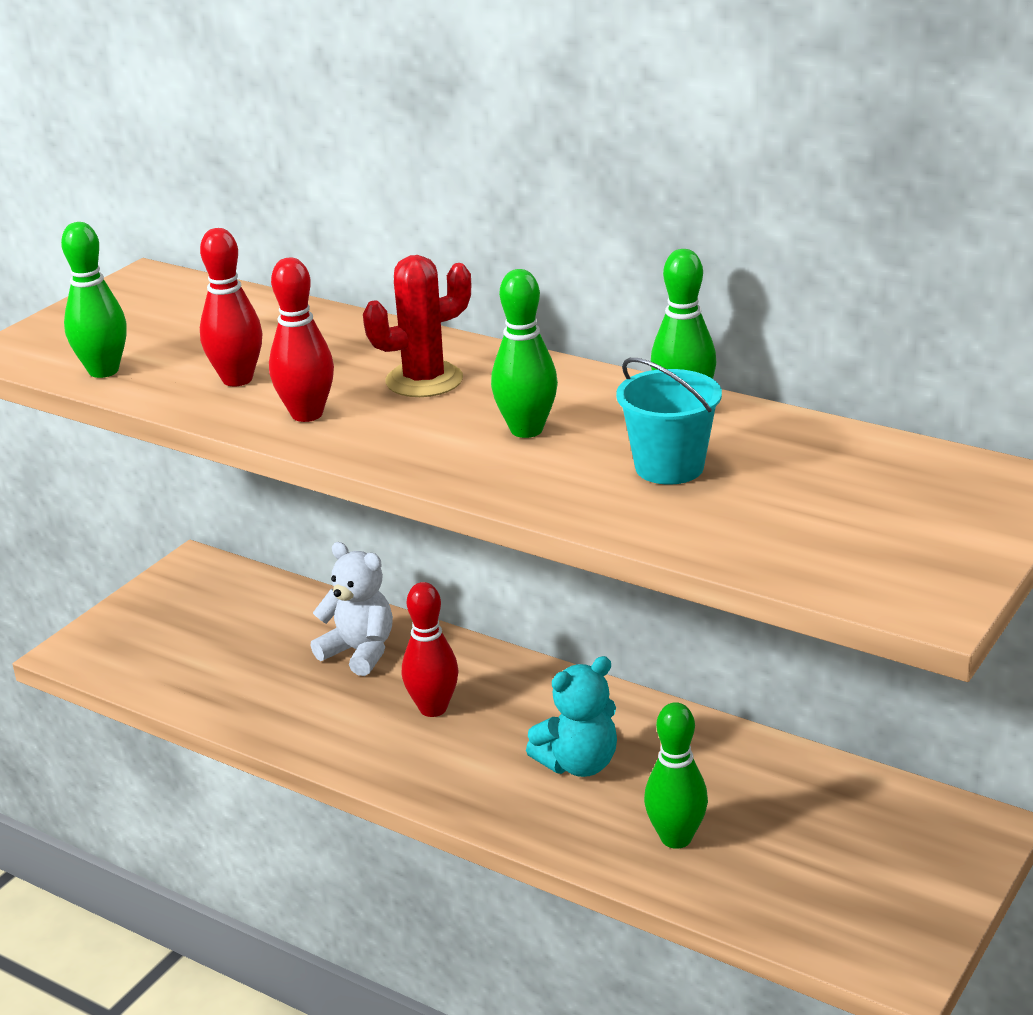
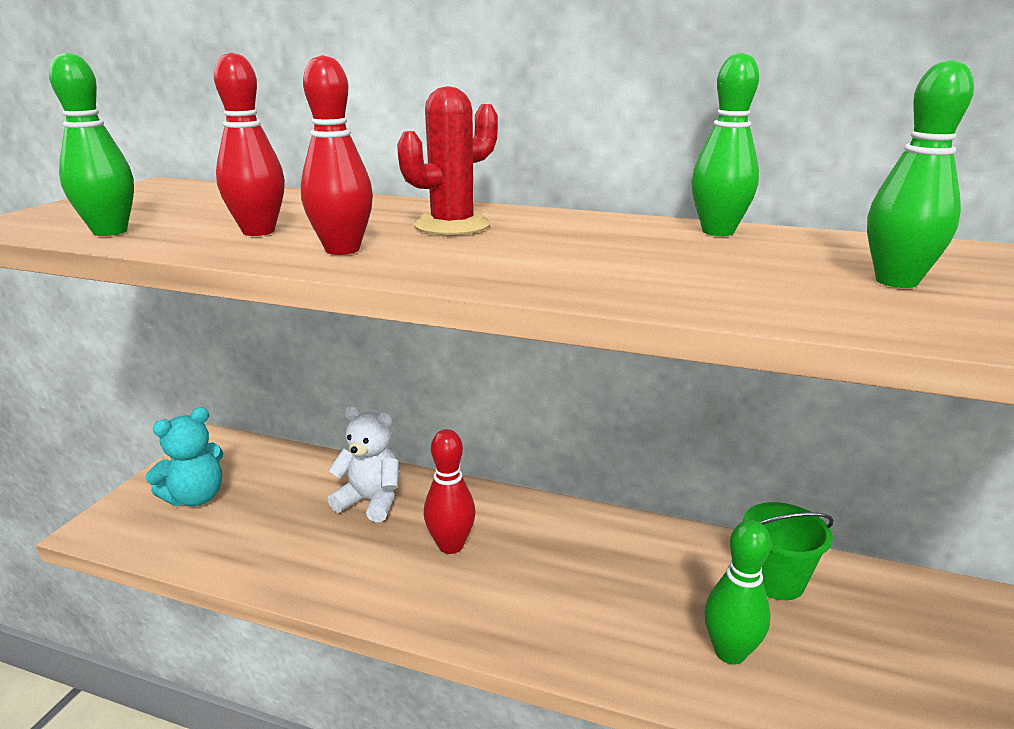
camera: 15 degrees left, 5 degrees down
green bowling pin [491,269,558,438] -> green bowling pin moved to [867,60,974,288]
turquoise teddy bear [526,656,617,777] -> turquoise teddy bear moved to [145,407,223,506]
turquoise bucket [616,358,722,485] -> none
none -> green bucket [743,502,834,600]

